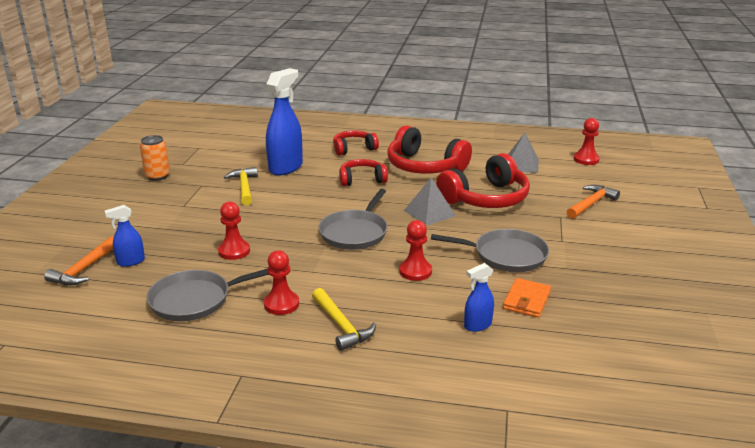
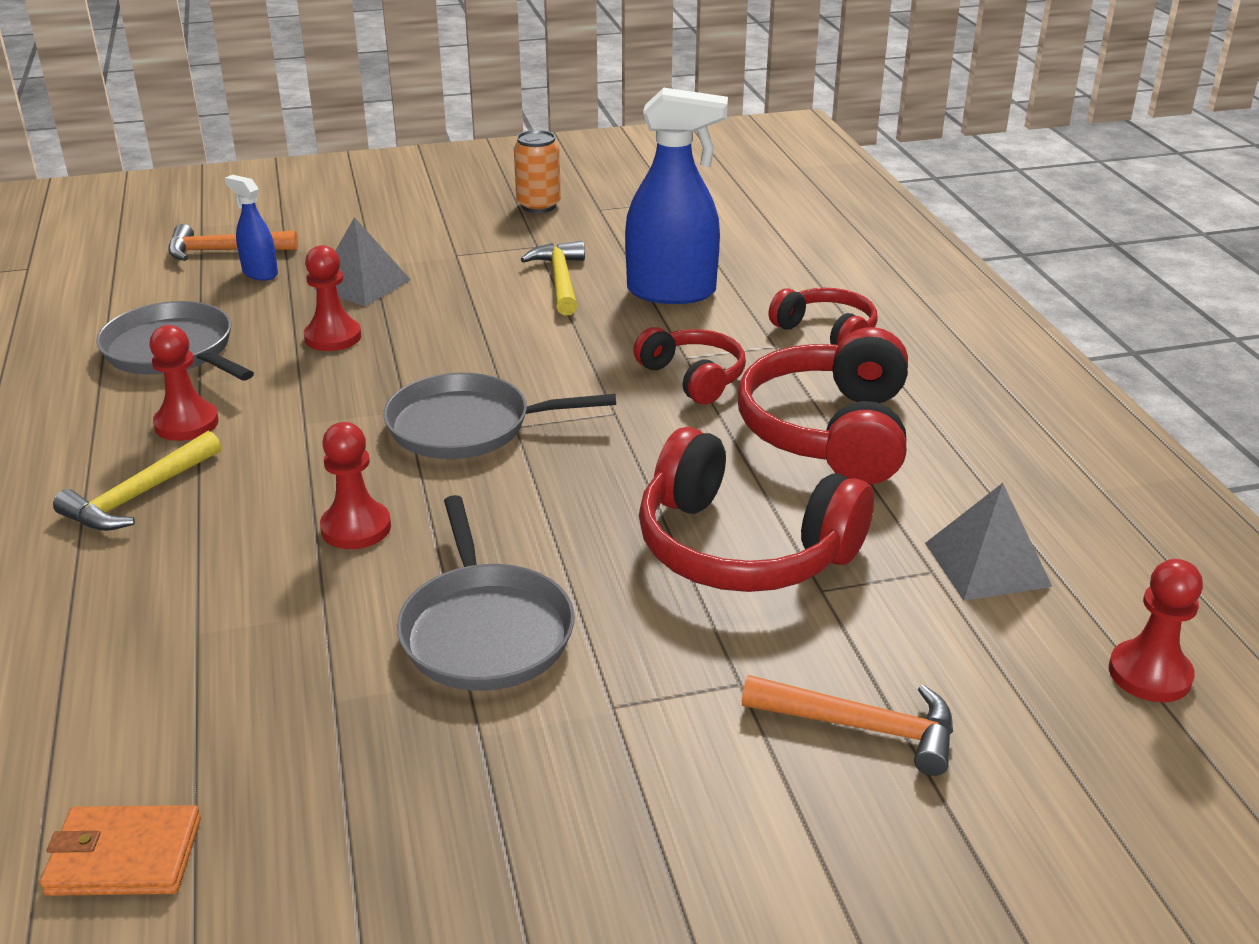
camera: 65 degrees right, 5 degrees up
yellow hammer [224,167,258,205] -> yellow hammer turned 60 degrees counterclockwise [521,241,585,315]
grey pyramid [404,178,456,226] -> grey pyramid moved to [314,217,411,306]
blue spray bottle [464,263,494,332] -> none
orange wallet [503,278,551,318] -> orange wallet moved to [40,805,201,896]

